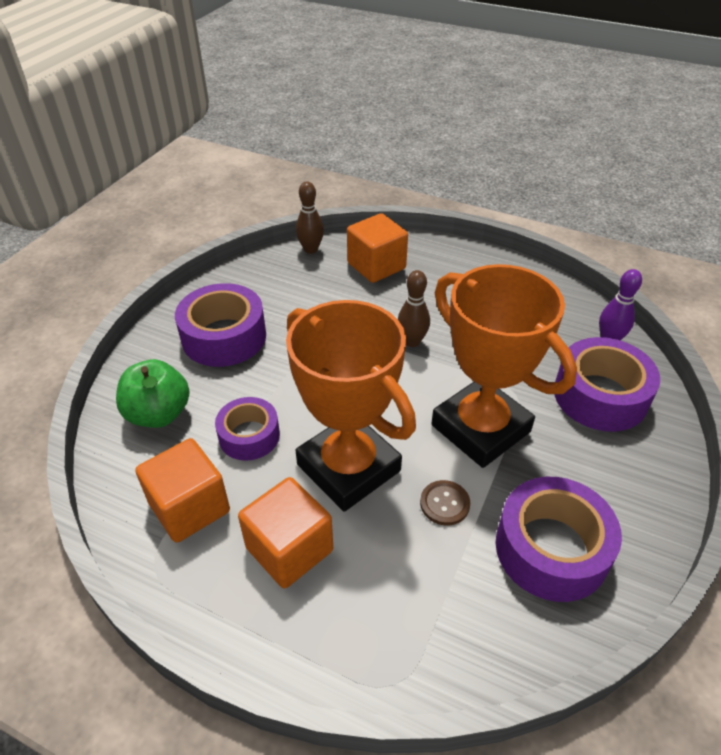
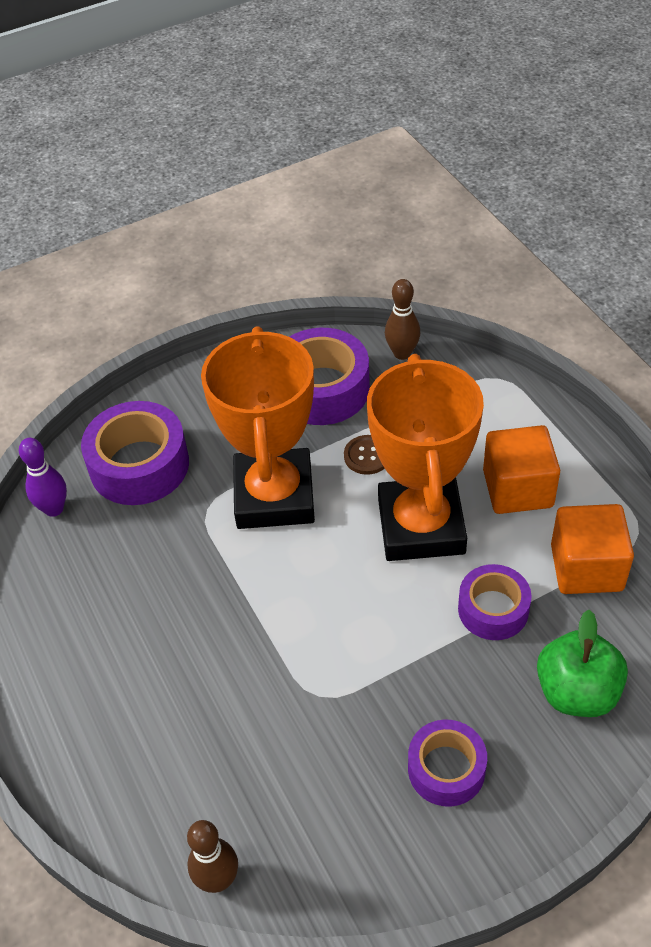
camera: 140 degrees left, 5 degrees up
purple tape [175,283,266,367] -> purple tape [408,720,487,807], size x0.63
orange cube [347,213,408,283] -> none
brown bowling pin [398,270,430,347] -> brown bowling pin moved to [385,279,421,360]

